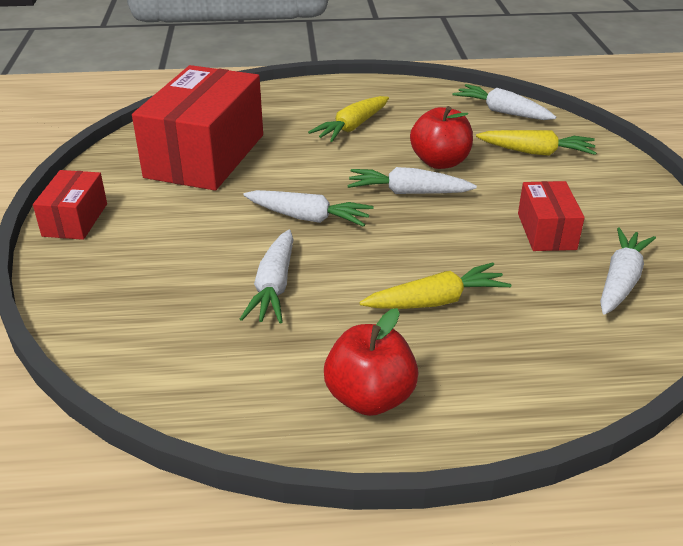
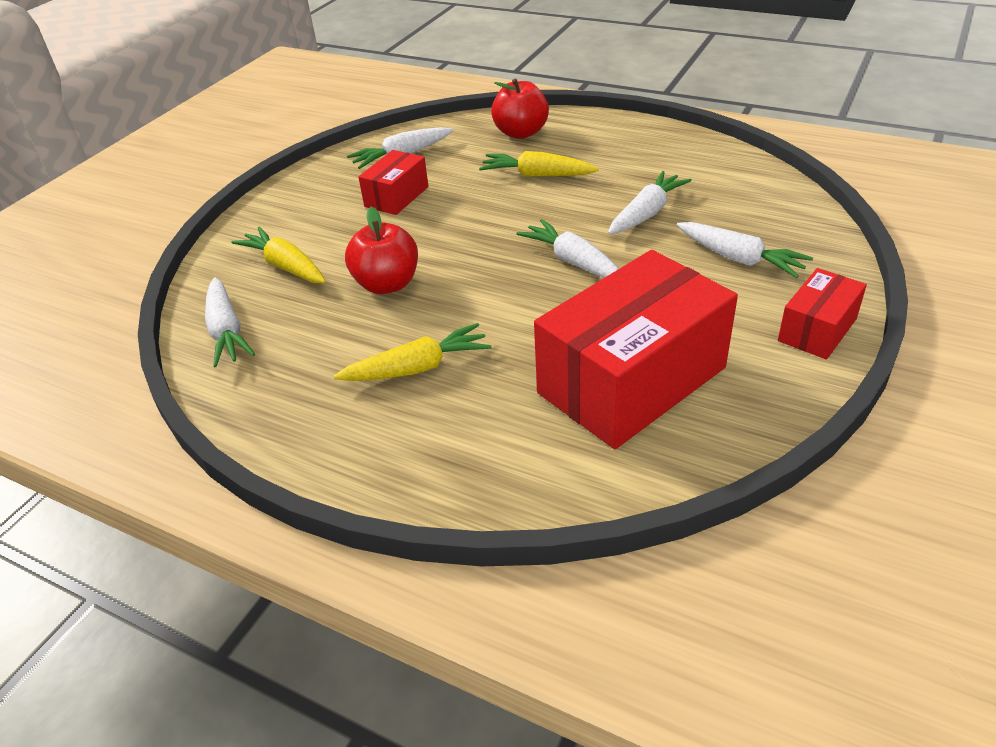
camera: 145 degrees left, 5 degrees up
red apple [324,308,418,416] -> red apple moved to [491,78,549,139]
white carrot [347,167,477,194] -> white carrot moved to [677,222,813,278]

